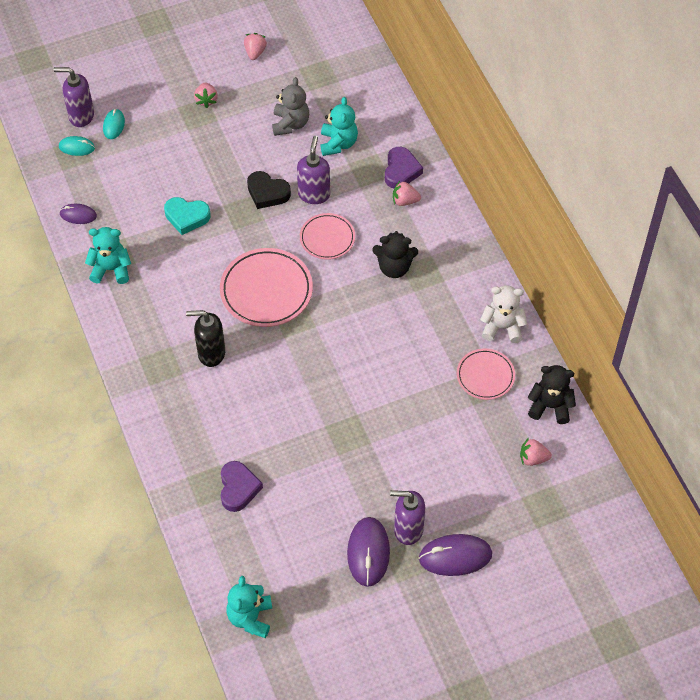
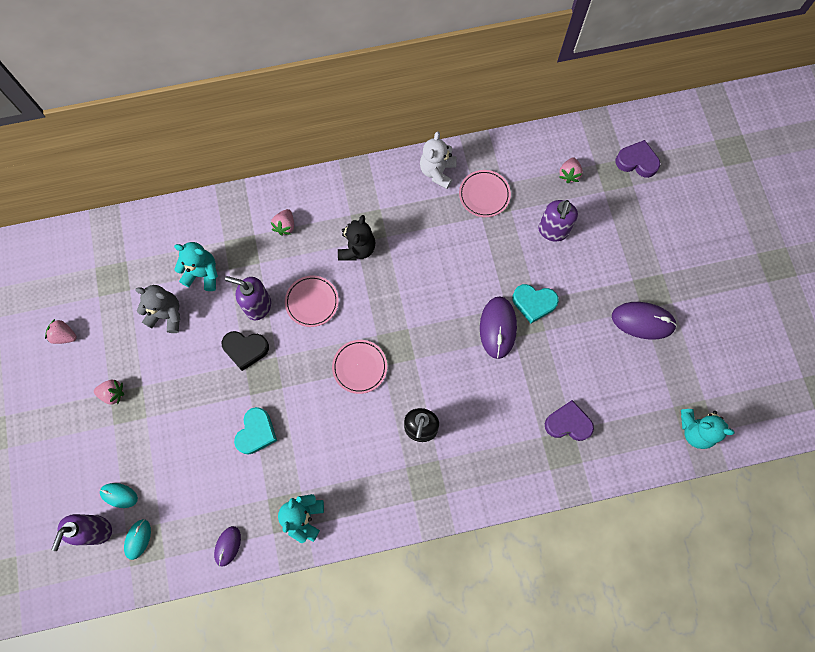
camera: 80 degrees left, 15 degrees up
pink plate [220,248,313,327] -> pink plate [332,340,387,394], size x0.61
black heart [247,171,291,209] -> black heart turned 60 degrees clockwise [222,331,269,371]
purple heart [385,147,423,188] -> purple heart moved to [615,140,660,178]
purple soap dispenser [390,490,425,545] -> purple soap dispenser moved to [538,200,578,241]
purple mouse [419,534,492,576] -> purple mouse moved to [480,296,517,359]
black teddy bear [528,365,576,424] -> none
none -> turquoise heart [512,284,559,323]

